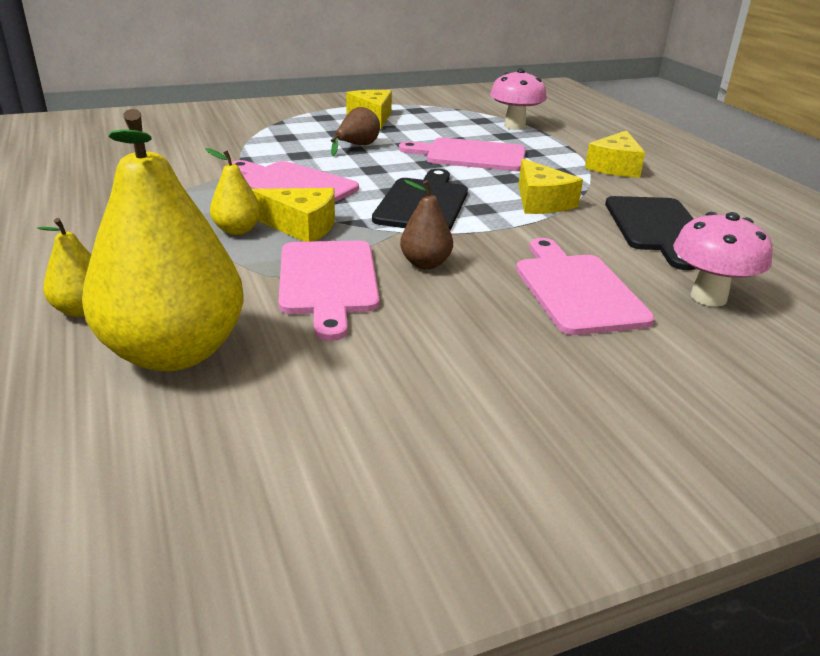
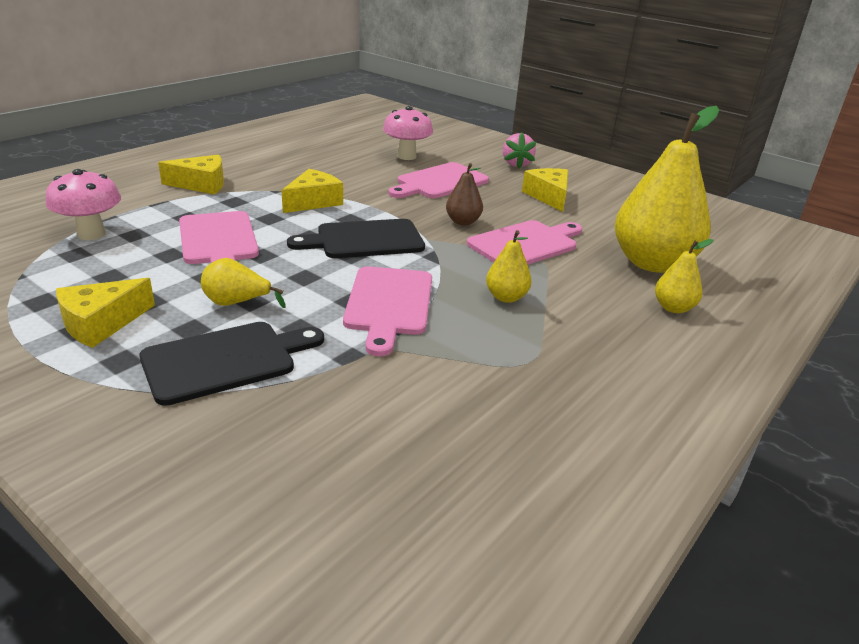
camera: 120 degrees left, 0 degrees up
yellow cheese [252,188,335,242] -> yellow cheese moved to [522,168,568,212]
brown pear [331,107,380,156] -> yellow pear [201,258,286,308]
black cutting board [605,196,696,270] -> black cutting board moved to [139,322,324,406]
none -> pink strawberry [503,133,537,169]

